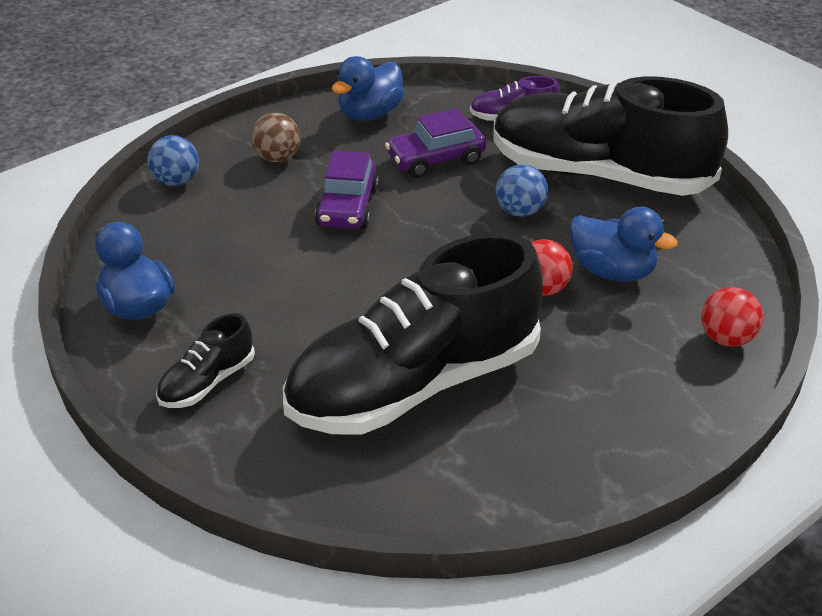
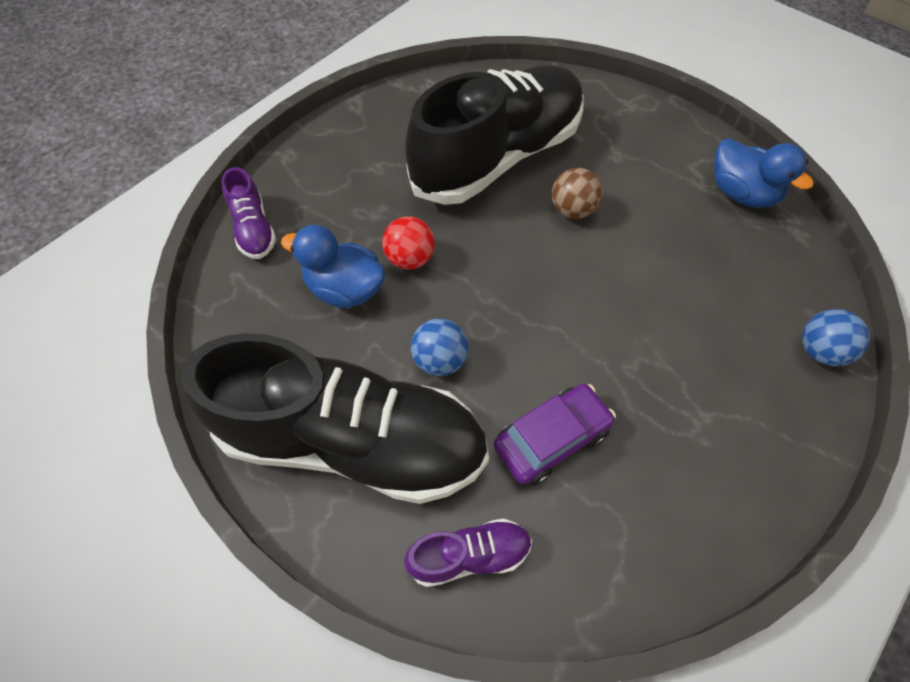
camera: 170 degrees right, 20 degrees up
black shoe [156,313,255,408] -> none
brown ball [251,113,300,162] -> brown ball moved to [552,168,602,219]
purple car [315,151,379,229] -> none
blue duck [332,56,404,121] -> none
red ball [701,287,763,347] -> purple shoe [221,167,276,259]

